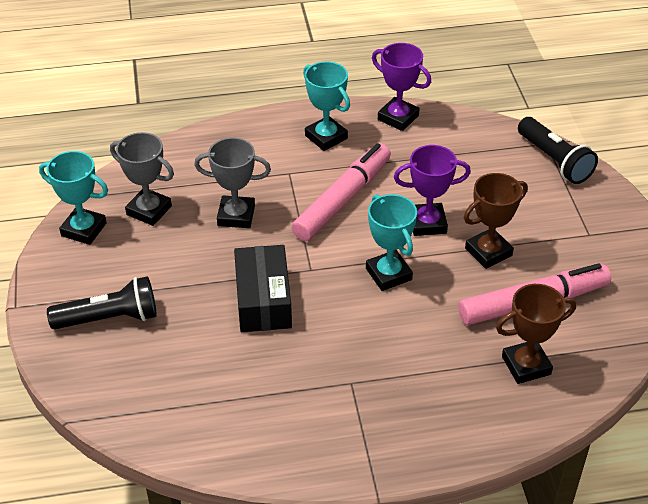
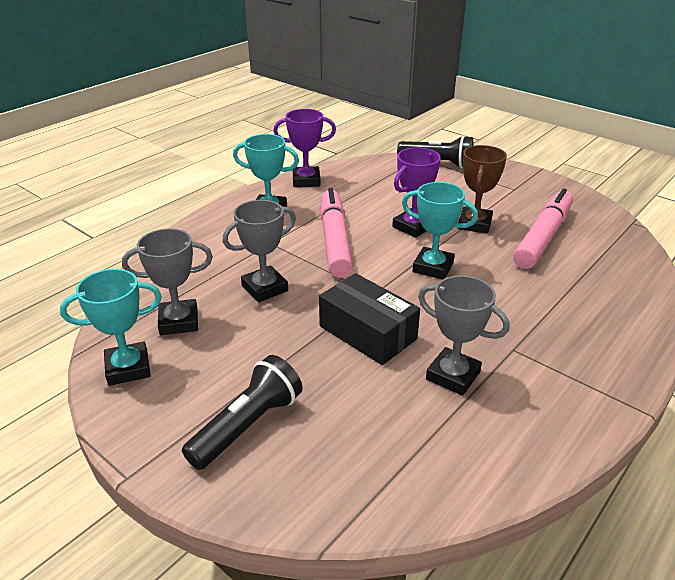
camera: 40 degrees left, 10 degrees down
brown trophy [496,284,576,384] -> none
none -> grey trophy [418,275,510,396]

